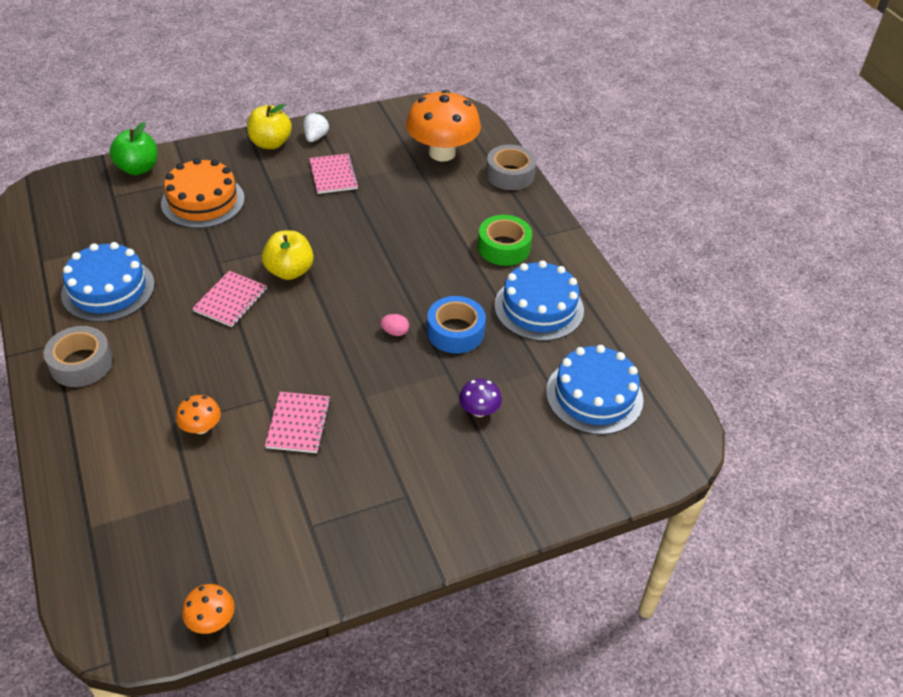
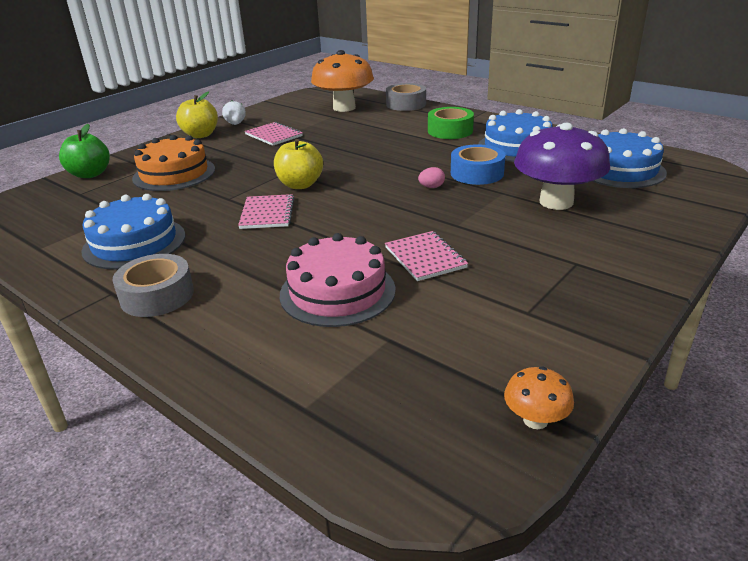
camera: 25 degrees left, 15 degrees down
orange mushroom [176,395,221,434] -> pink cake [280,233,396,327]
purple mushroom [459,379,502,417] -> purple mushroom [514,123,610,210], size x2.23

